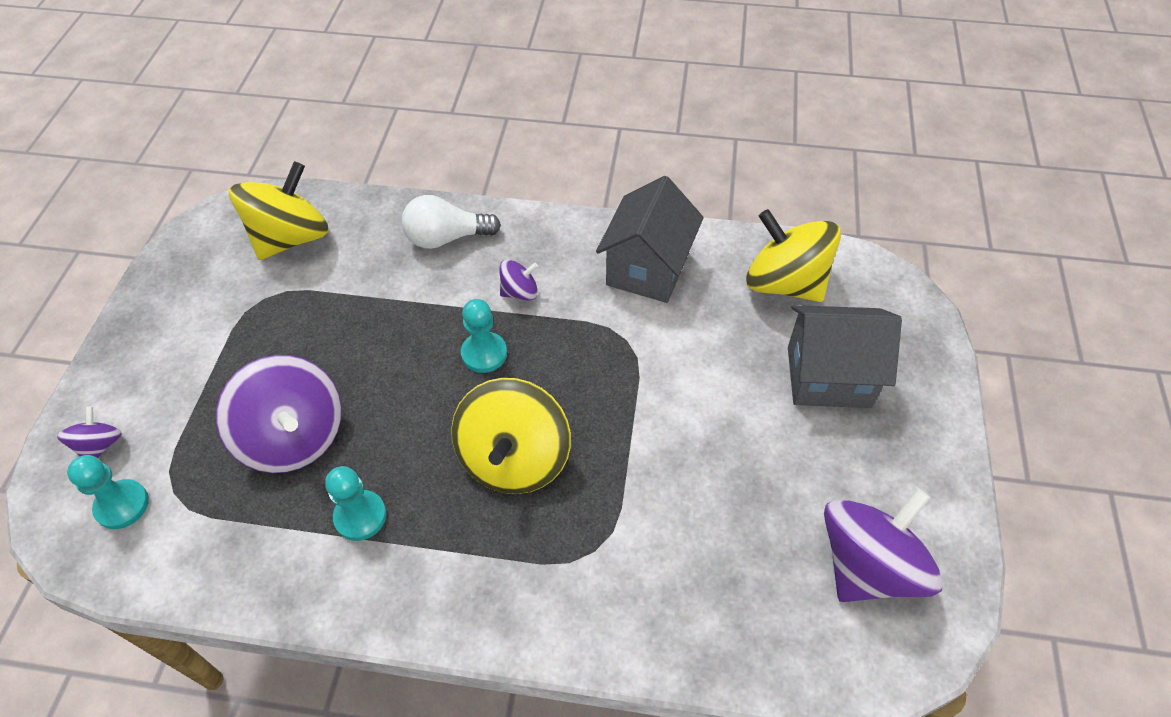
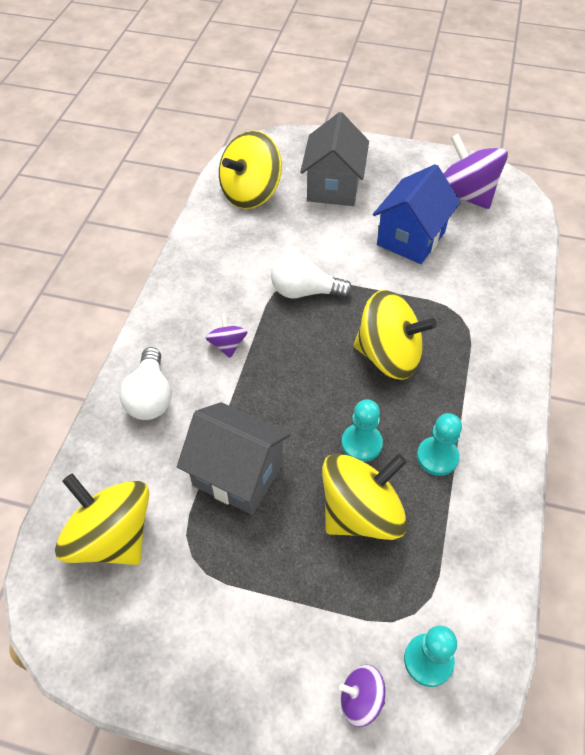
camera: 85 degrees left, 0 degrees up
purple spinning top [216,355,342,473] -> yellow spinning top [322,453,407,540]
turquoise pawn [461,299,507,373] -> turquoise pawn moved to [341,399,383,462]
grey house [596,176,704,303] -> grey house moved to [177,402,291,515]
none -> white light bulb [271,253,352,298]
none -> blue house [373,164,461,264]

